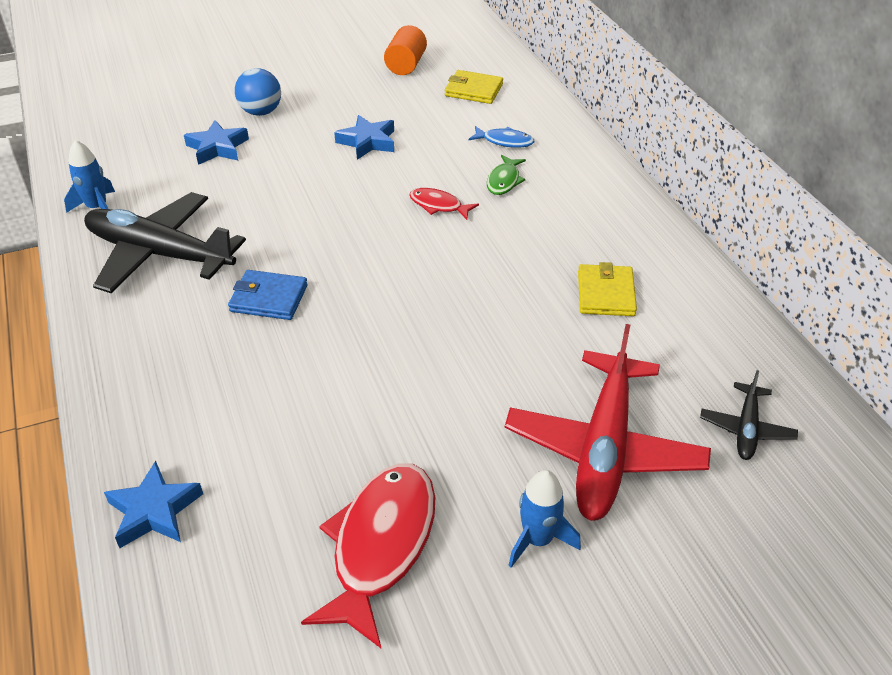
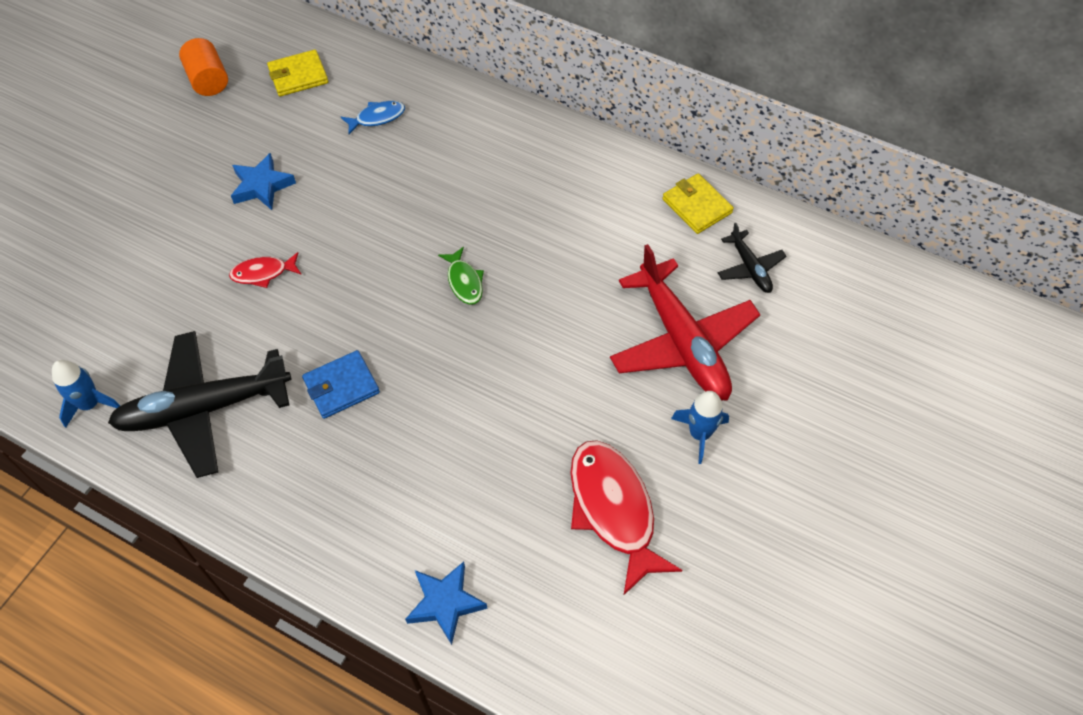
camera: 40 degrees left, 15 degrees up
blue star [184,120,249,165] -> none
blue ball [235,68,281,116] -> none
red fish [409,188,479,220] -> red fish moved to [229,252,302,288]
green fish [487,155,526,195] -> green fish moved to [438,247,484,305]
yellow wallet [578,262,637,316] -> yellow wallet moved to [663,173,734,234]

